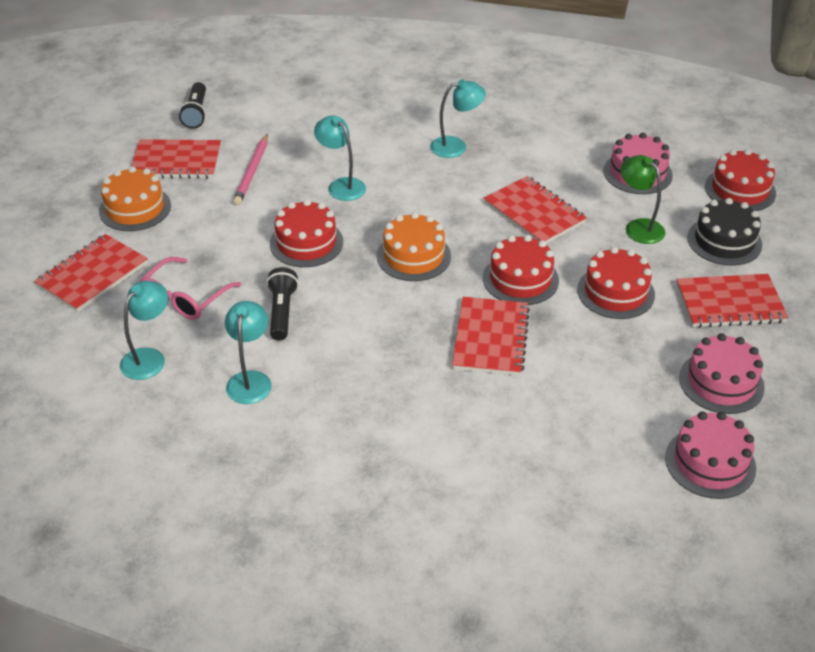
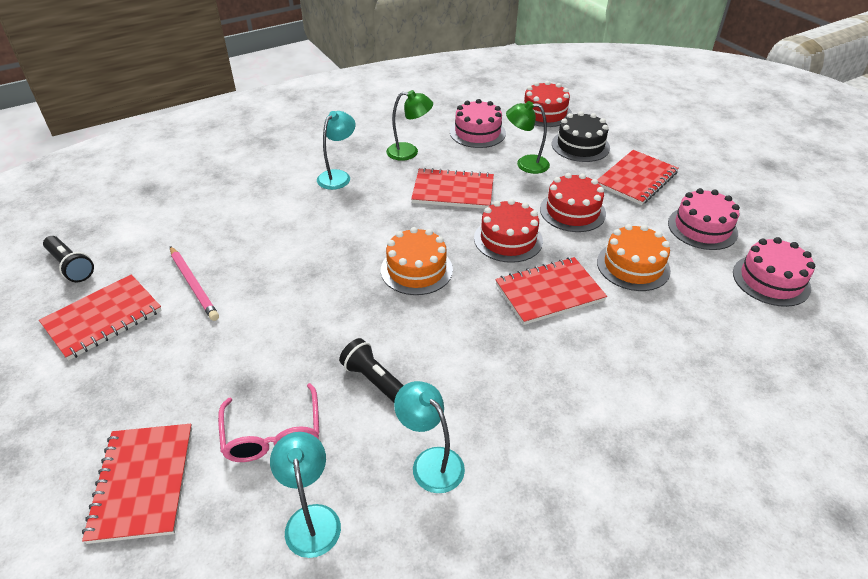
camera: 45 degrees left, 0 degrees up
orange cake [99,166,171,231] -> orange cake moved to [597,224,671,291]
red cake [270,199,343,267] -> none
turquoise lamp [314,115,366,201] -> none
red notebook [452,297,530,376] -> red notebook turned 75 degrees counterclockwise [495,257,607,325]
none -> green lamp [386,90,433,161]

